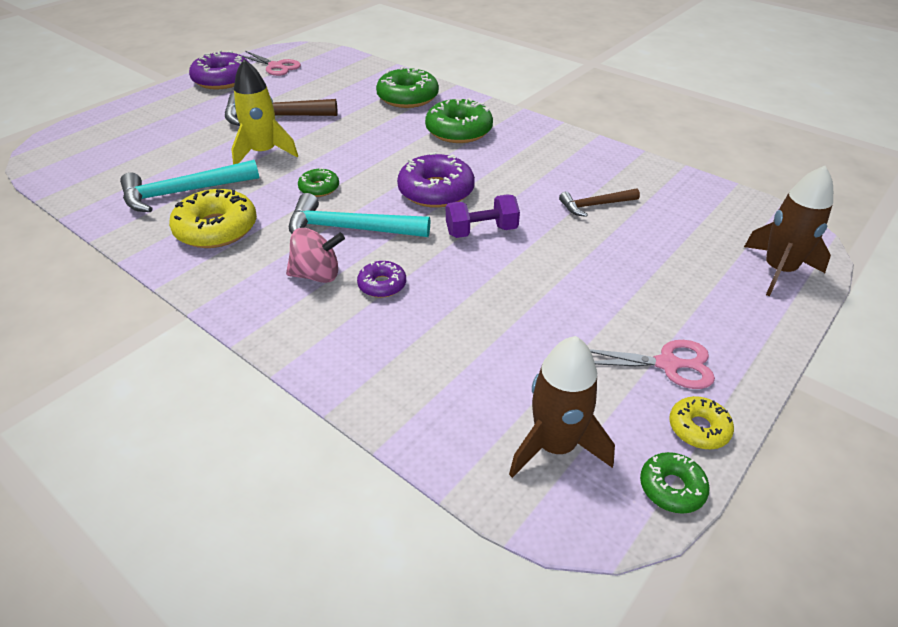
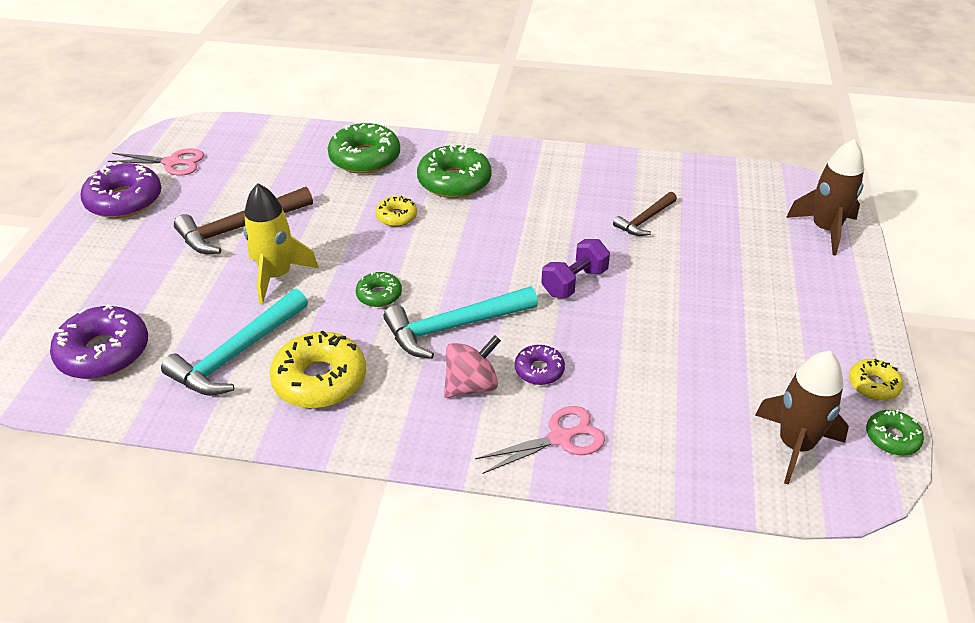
camera: 30 degrees left, 0 degrees up
purple donut [397,152,475,208] -> purple donut moved to [50,304,148,379]
pink scissors [590,340,715,389] -> pink scissors moved to [475,406,605,474]
none -> yellow donut [376,196,417,227]

